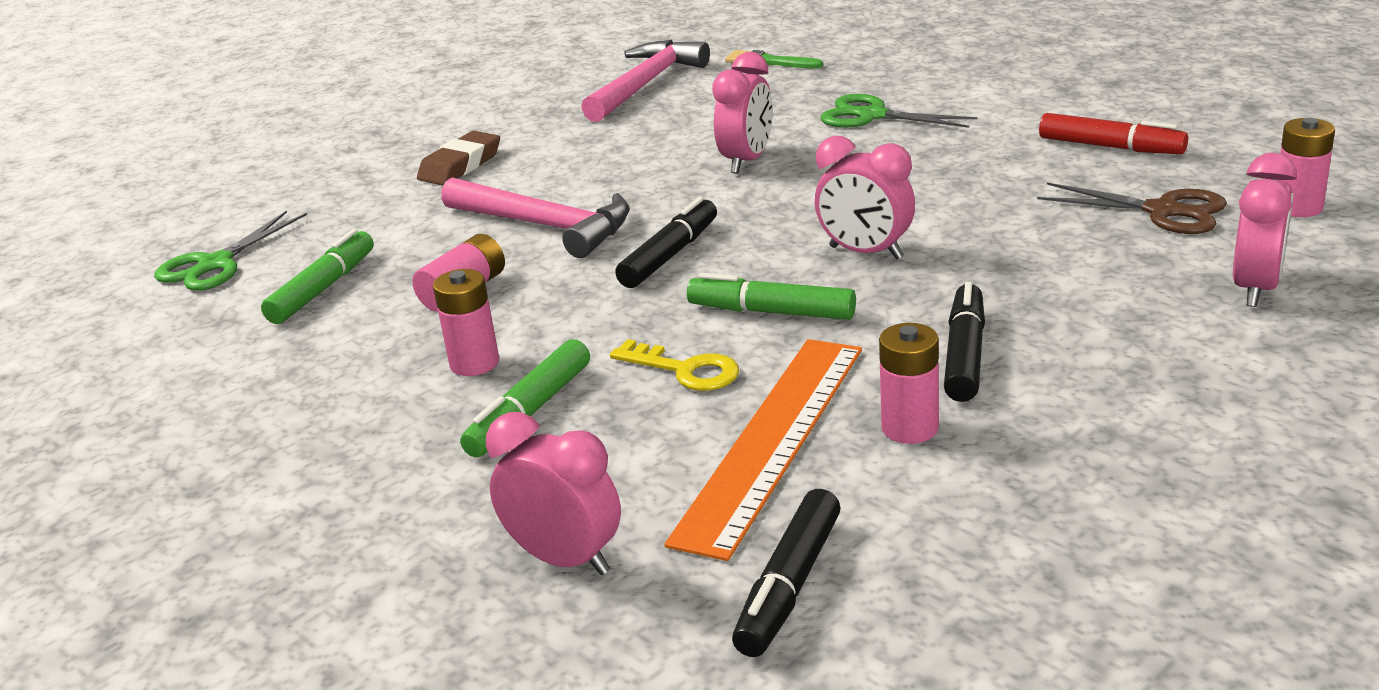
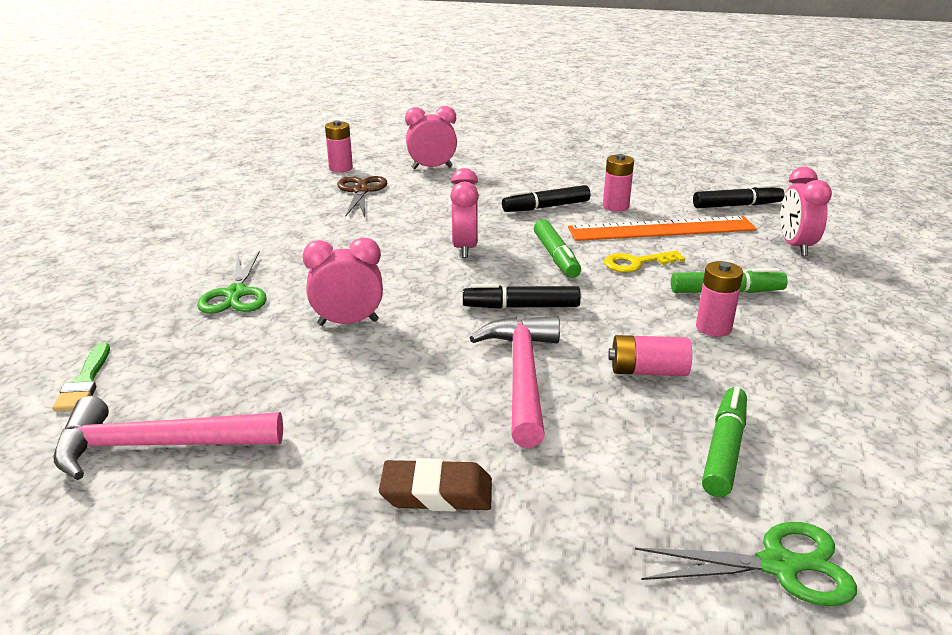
camera: 125 degrees left, 0 degrees up
green marker [261,229,374,324] -> green marker turned 120 degrees clockwise [702,387,747,497]
yellow key [610,339,739,391] -> yellow key turned 105 degrees counterclockwise [604,250,685,272]
red marker [1039,113,1188,154] -> none

